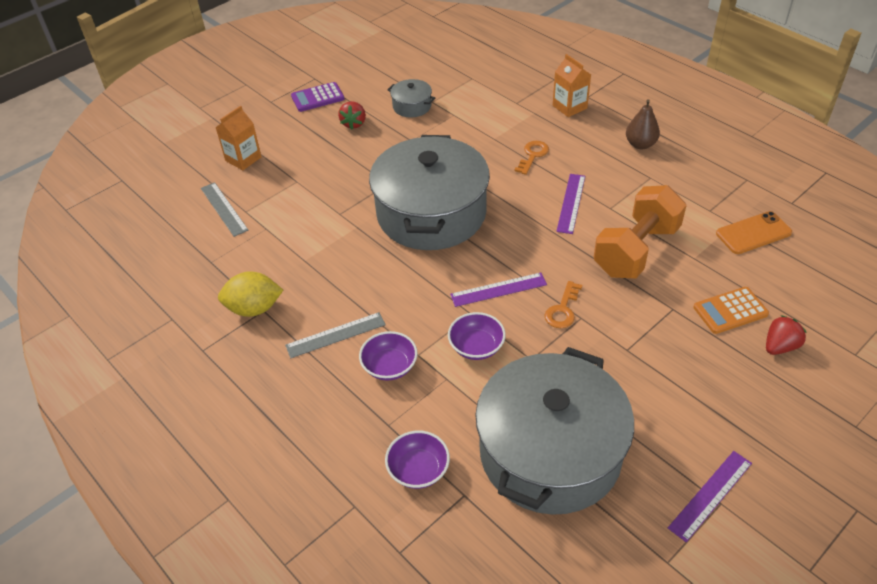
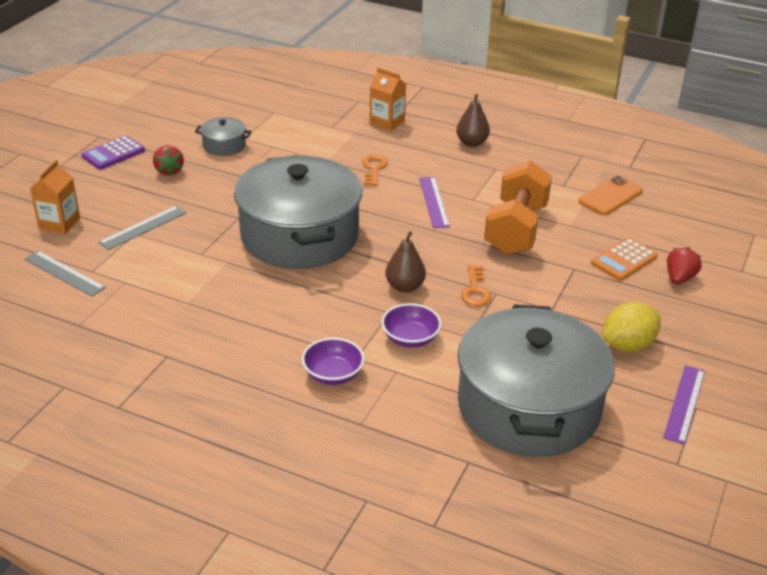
camera: 25 degrees left, 10 degrees down
yellow lemon [218,271,283,317] -> yellow lemon moved to [603,302,661,352]
grey ruler [285,312,386,358] -> grey ruler moved to [98,206,187,250]
purple bowl [385,431,450,489] -> none
purple ruler [450,273,547,307] -> brown pear [385,231,426,293]

